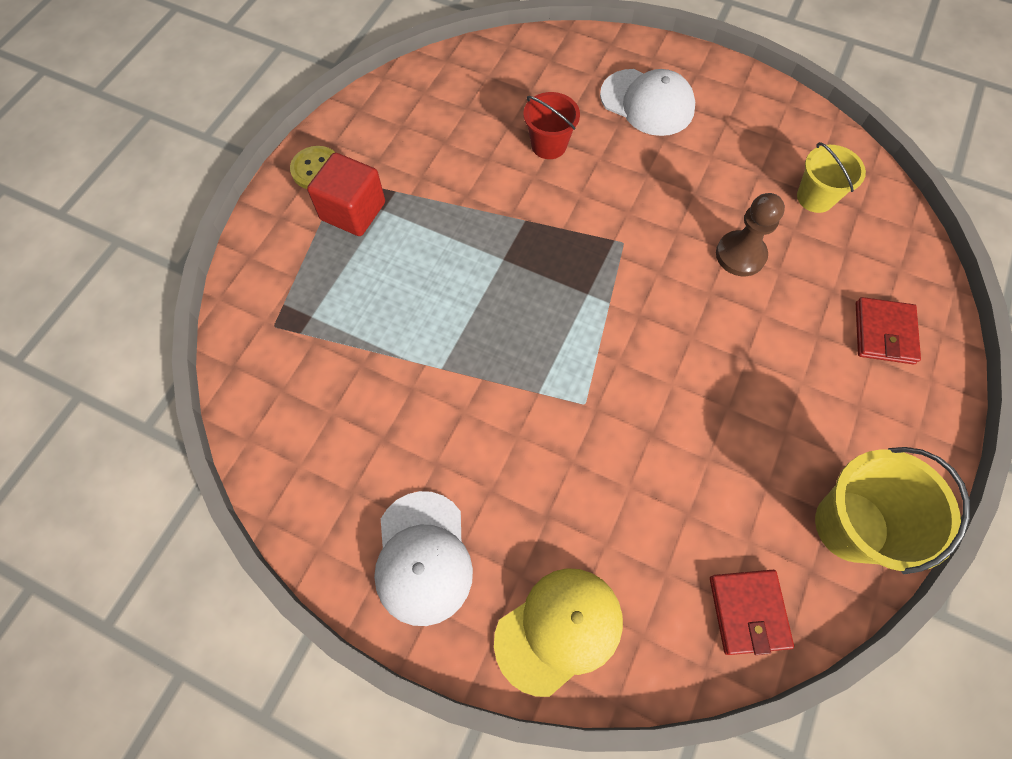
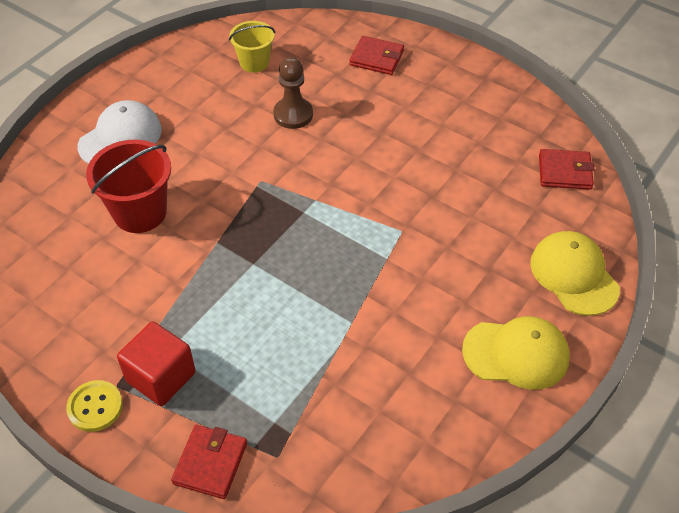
camera: 80 degrees left, 15 degrees down
white cap [374,491,473,626] -> yellow cap [462,316,570,390]
red bucket [523,92,580,159] -> red bucket [86,140,171,233], size x1.58
yellow bucket [815,447,970,574] -> none
none -> red wallet [171,425,247,499]

